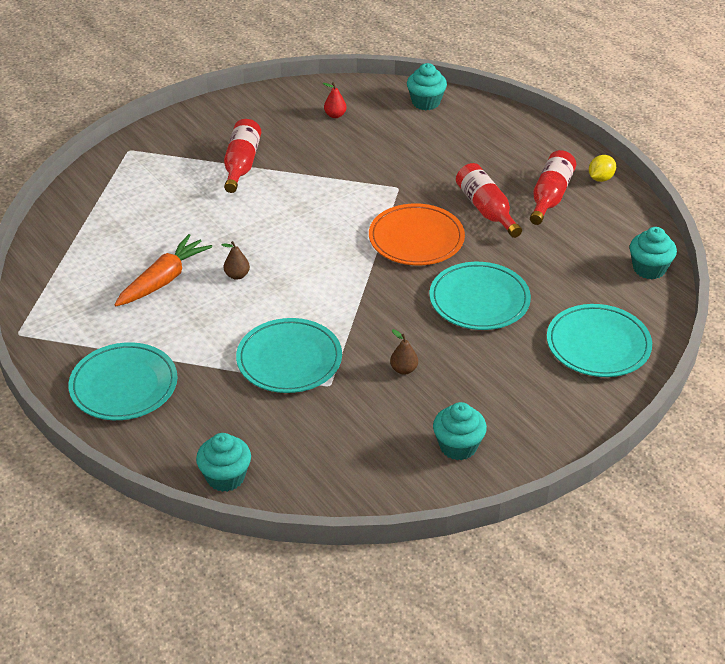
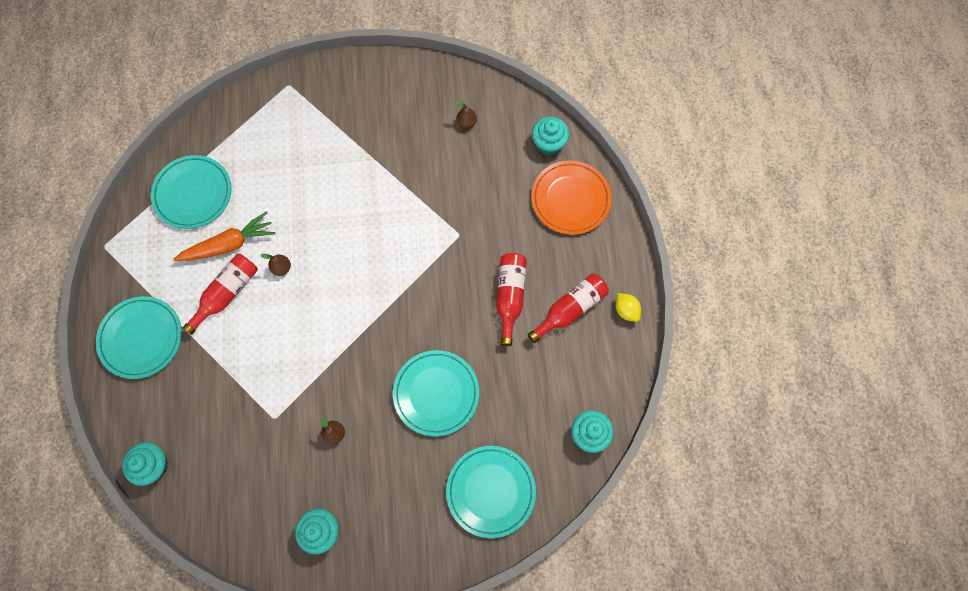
camera: 30 degrees right, 30 degrees up
red bottle [224,119,261,193] -> red bottle moved to [182,254,258,335]
turquoise plate [236,318,342,393] -> turquoise plate moved to [151,155,232,229]
red pear [323,82,347,118] -> brown pear [456,101,477,129]
orange plate [369,204,465,265] -> orange plate moved to [531,160,611,235]
yellow lemon [589,155,616,182] -> yellow lemon turned 75 degrees clockwise [616,293,642,322]

